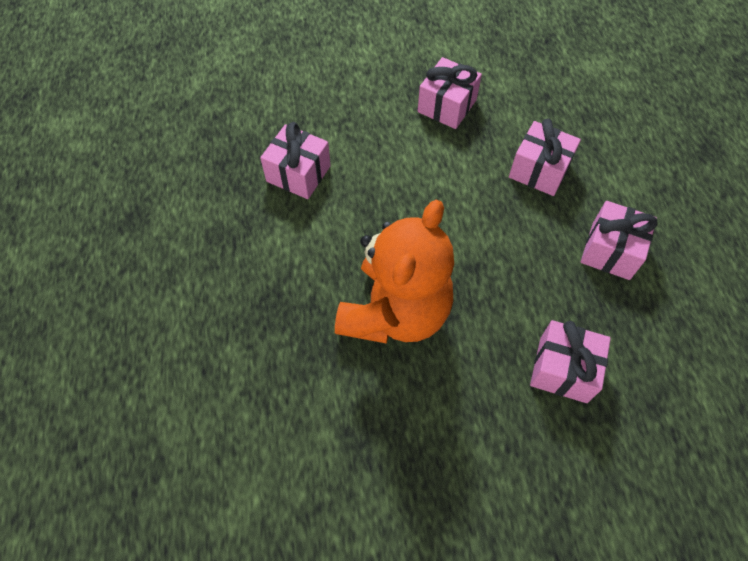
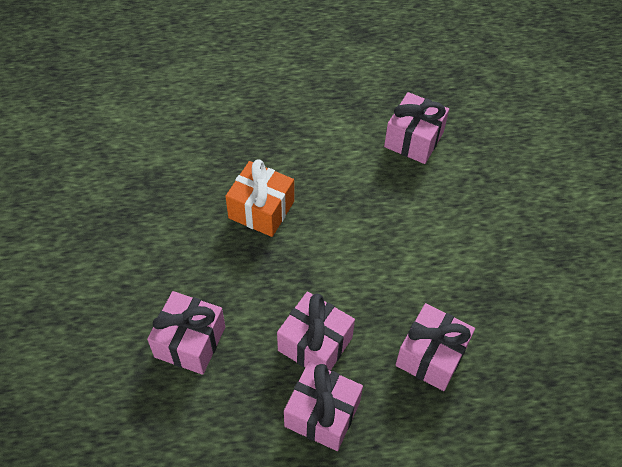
camera: 90 degrees right, 5 degrees down
orange teddy bear [335,200,454,344] -> orange gift [225,159,294,237]
pink gift [418,57,482,129] -> pink gift moved to [277,292,355,371]

